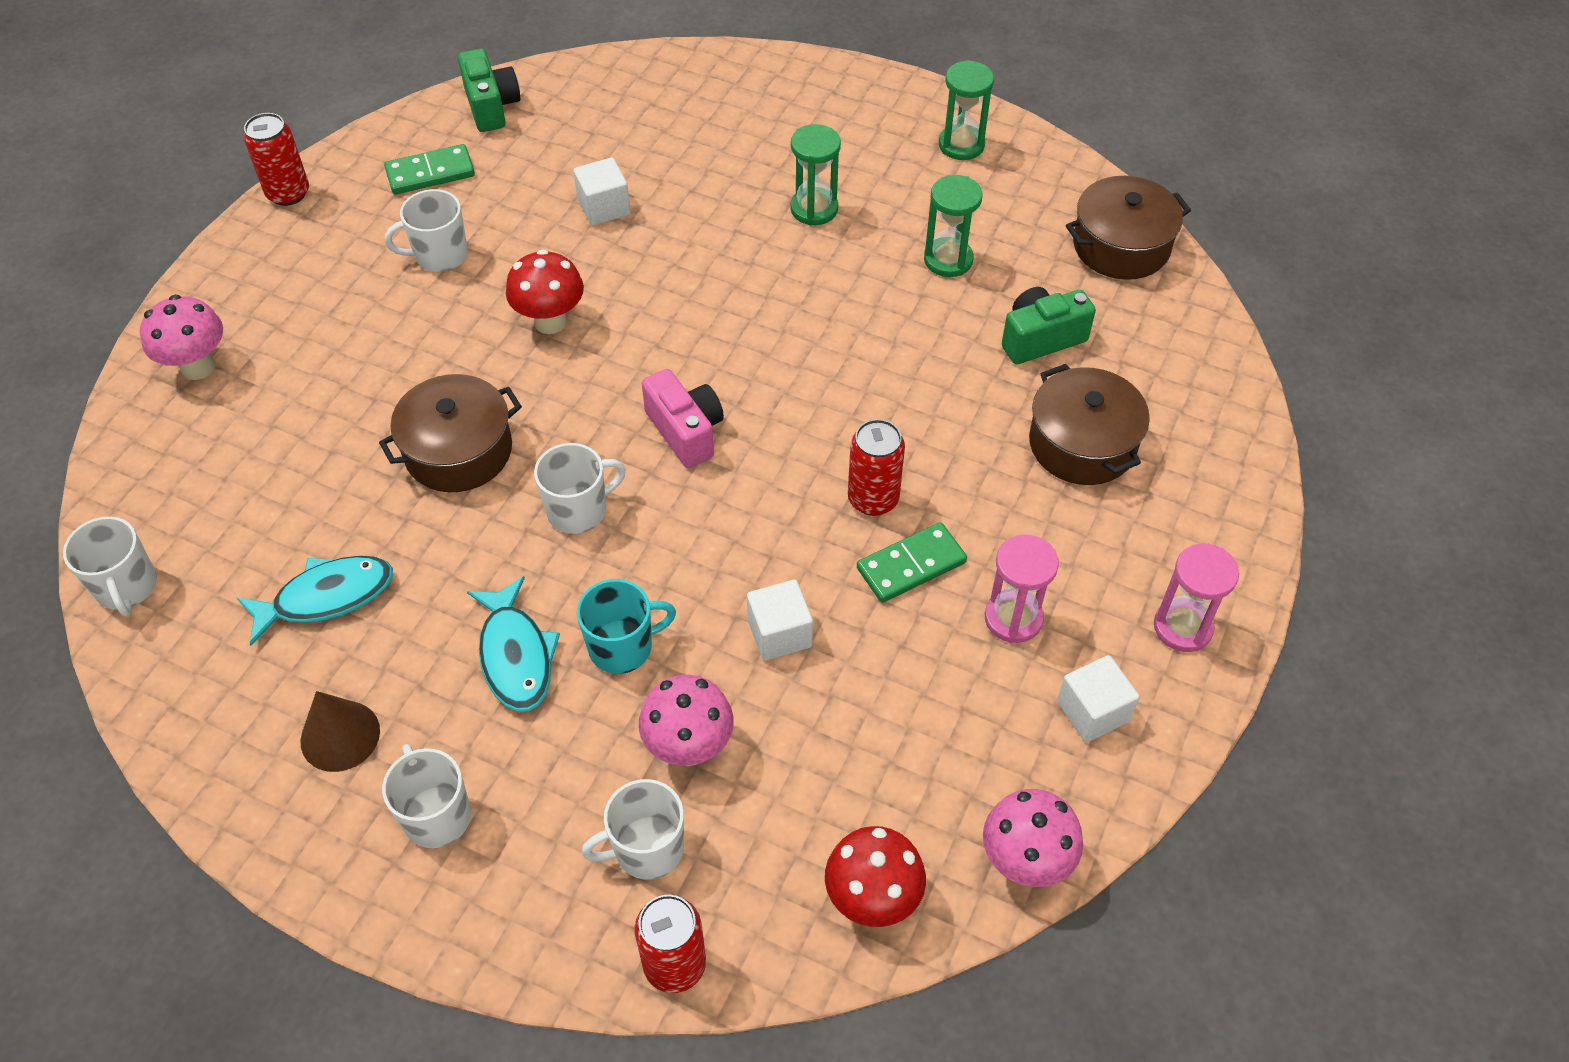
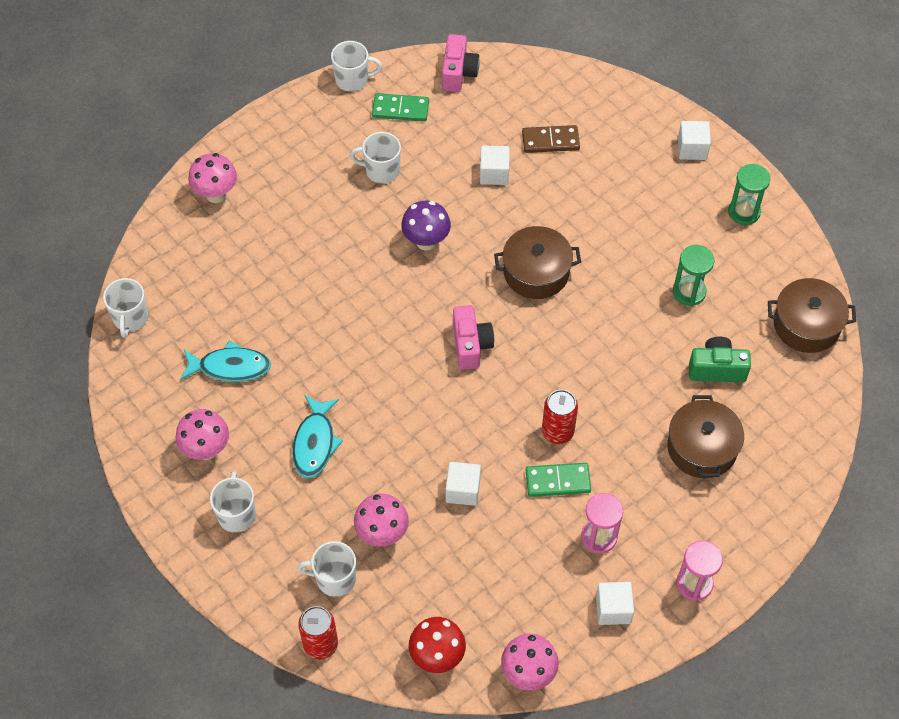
camera: 25 degrees right, 5 degrees up
red can [244,113,309,206] -> none
brown cone [301,691,380,772] -> pink mushroom [175,409,229,460]
brown pot [379,374,522,492] -> brown pot moved to [494,226,581,299]
green camera [458,49,520,132] -> pink camera [442,34,480,92]
red mushroom [506,249,584,334] -> purple mushroom [401,201,451,251]
white mug [534,443,626,534] -> white mug moved to [331,41,382,92]
turquoise mug [577,579,676,674] -> none
green hourglass [790,124,841,226] -> none
none -> brown domino [522,125,580,153]
none -> white cube [678,121,711,160]

